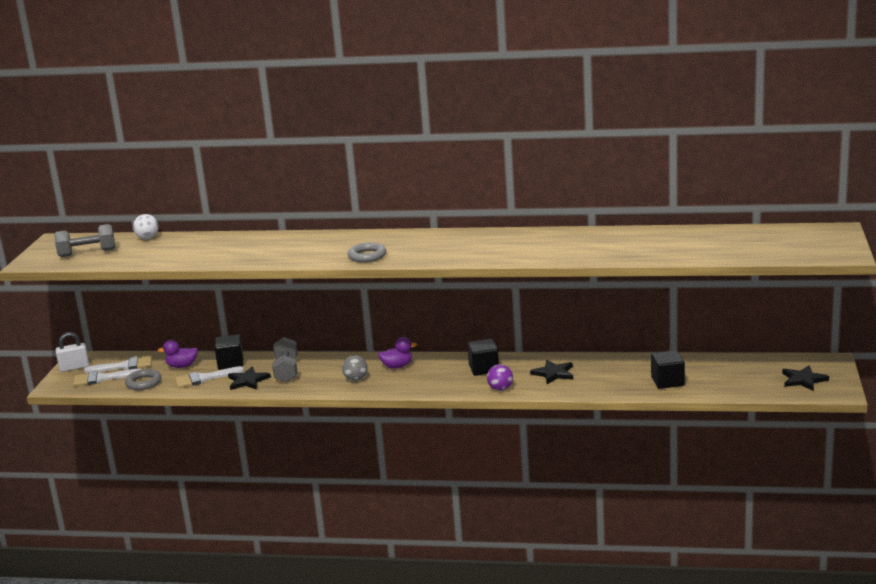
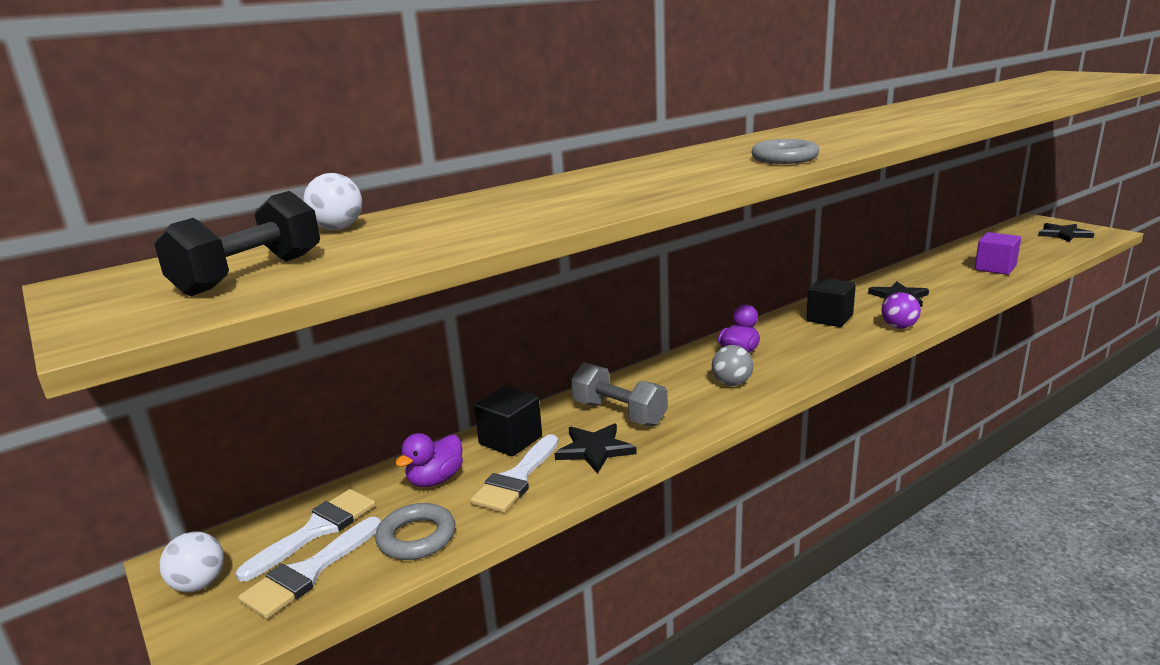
camera: 45 degrees left, 0 degrees up
grey dumbbell [54,224,115,257] -> black dumbbell [154,191,320,296]
white padlock [56,332,89,372] -> white ball [159,532,224,592]
black cube [651,350,685,389] -> purple cube [975,232,1021,275]

